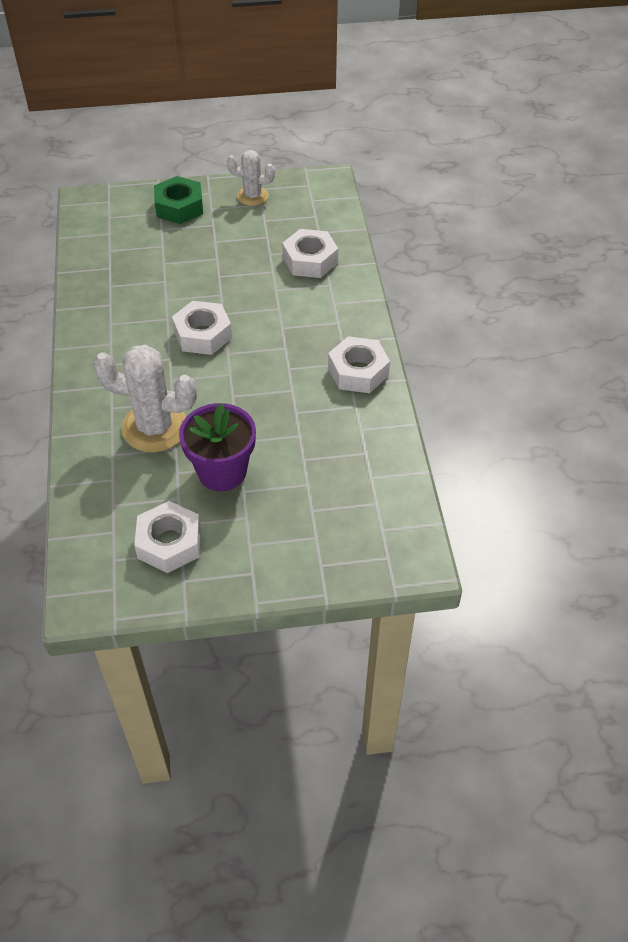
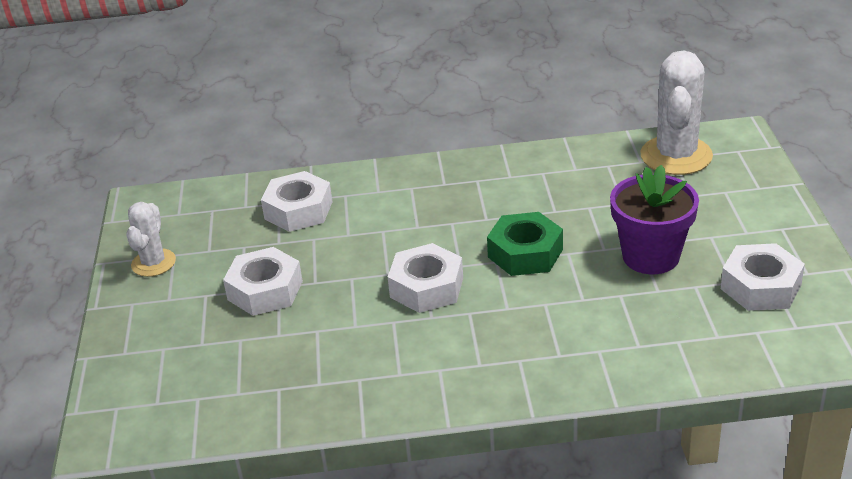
camera: 85 degrees left, 15 degrees down
white cactus [93,345,197,452] -> white cactus moved to [640,50,713,175]
green nut [154,176,203,224] -> green nut moved to [487,212,563,276]
white nut [328,336,390,393] -> white nut moved to [223,247,303,316]

